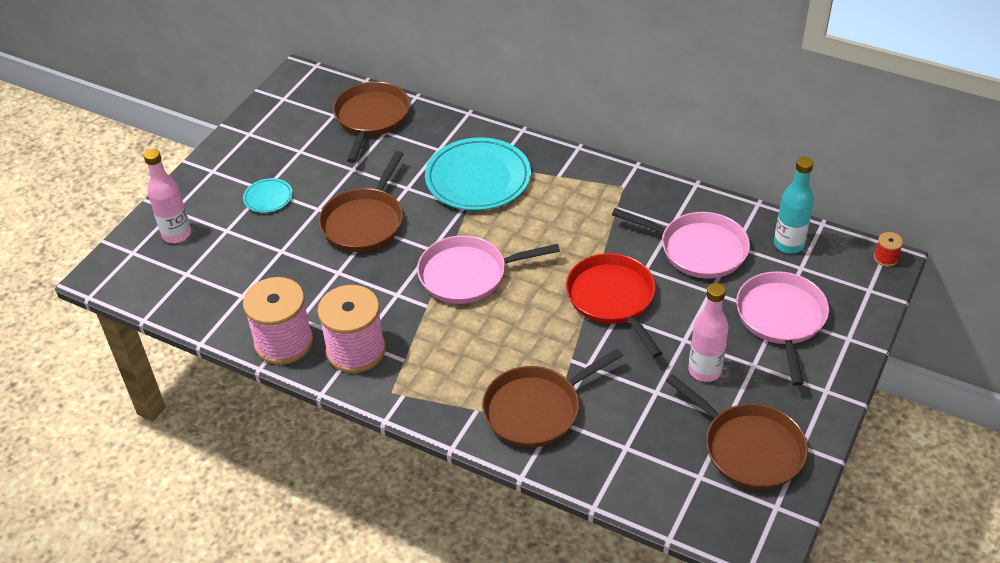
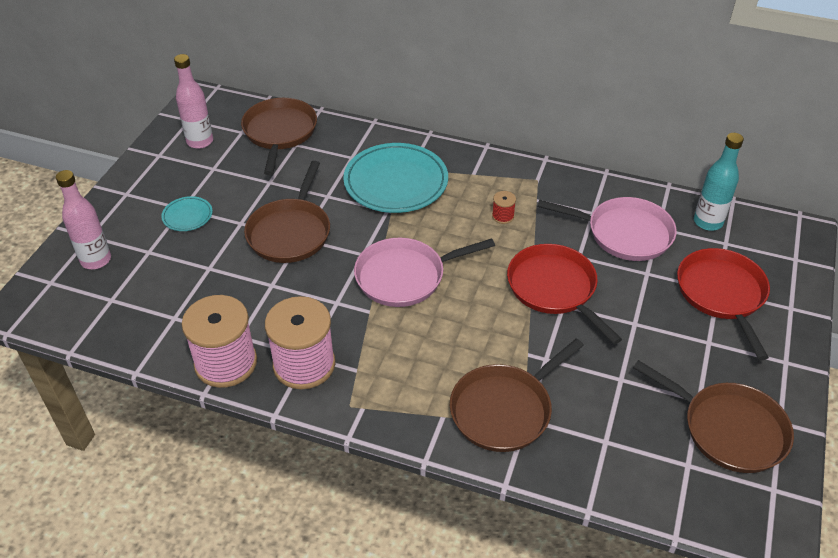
camera: 10 degrees left, 0 degrees up
pink bottle [688,283,729,382] -> pink bottle moved to [174,54,213,149]
pink pan [736,271,829,386] -> red pan [677,248,770,360]
red spool [874,232,903,267] -> red spool moved to [492,191,516,224]

